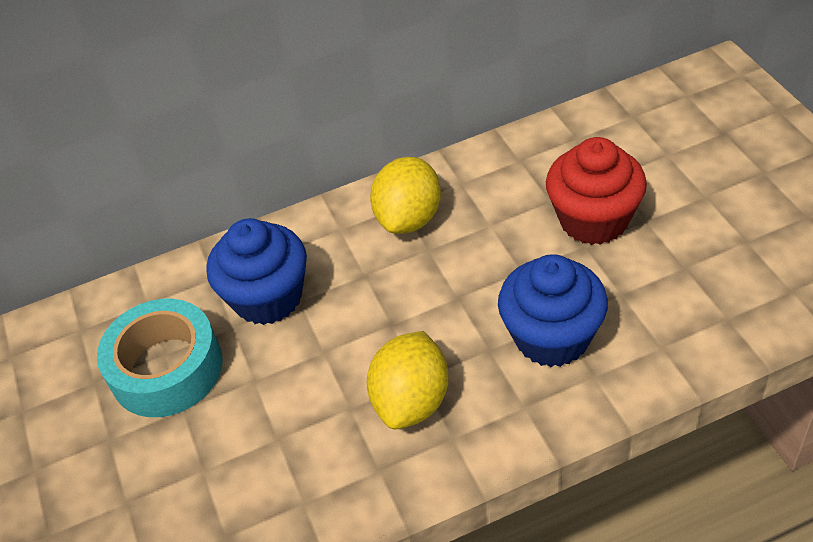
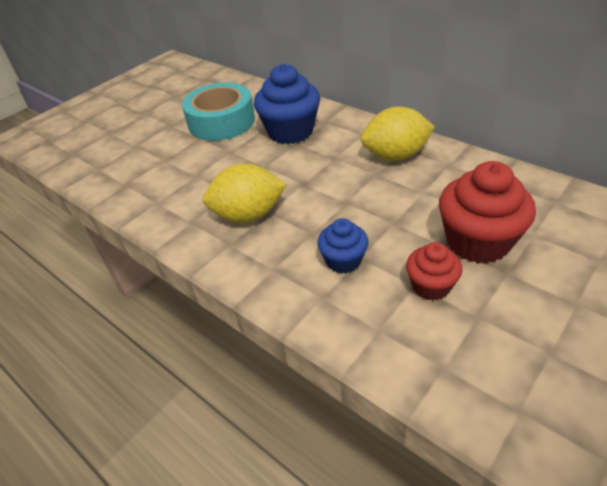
camera: 60 degrees right, 5 degrees down
blue cupcake [498,254,608,367] -> blue cupcake [317,218,368,274], size x0.57
none -> red cupcake [406,242,462,301]

